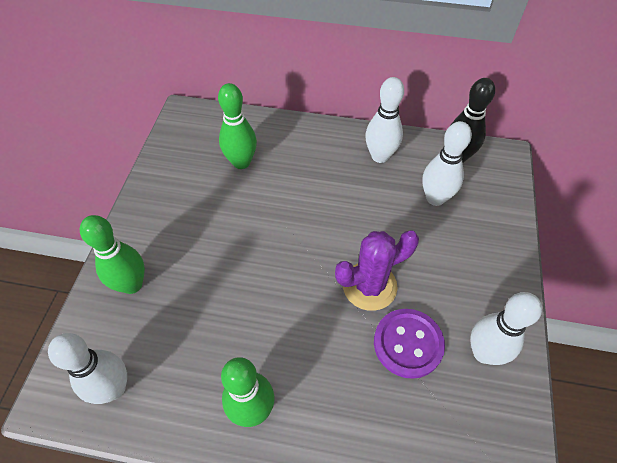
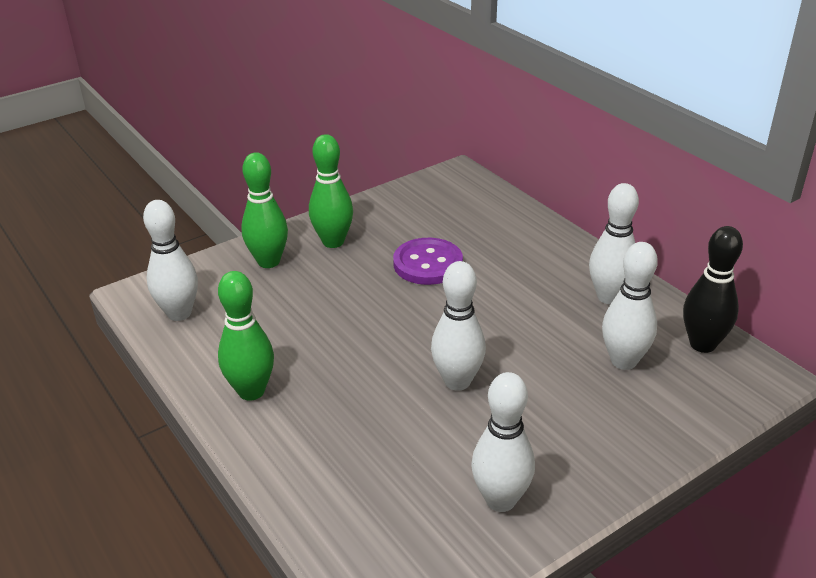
camera: 45 degrees right, 20 degrees down
green bowling pin [218,83,257,169] -> green bowling pin moved to [309,134,353,248]
purple cactus [335,231,419,311] -> white bowling pin [431,261,486,391]
purple button [374,309,445,379] -> purple button moved to [393,238,463,285]

